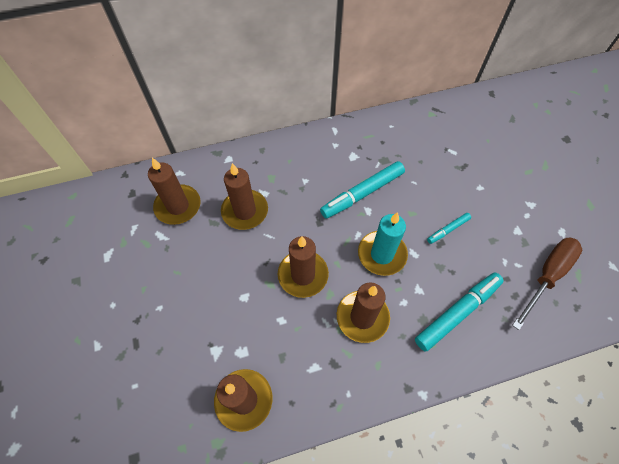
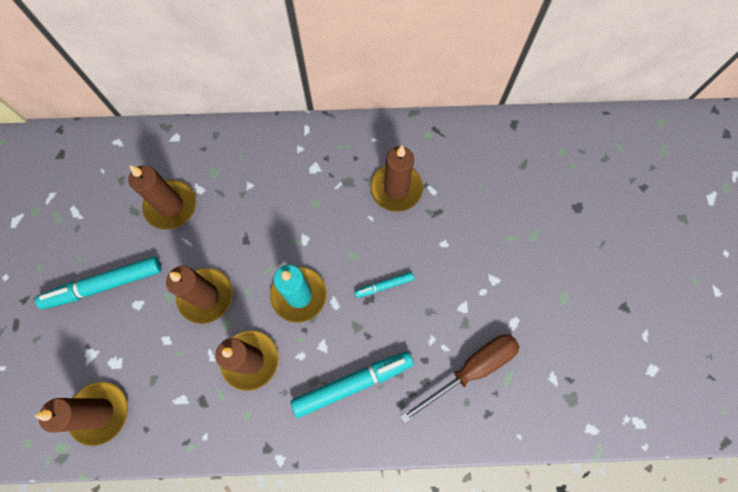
camera: 15 degrees right, 10 degrees up
brown candle [148,158,201,225] -> brown candle moved to [370,145,423,212]
turquoise marker [320,161,405,219] -> turquoise marker moved to [35,257,161,309]

